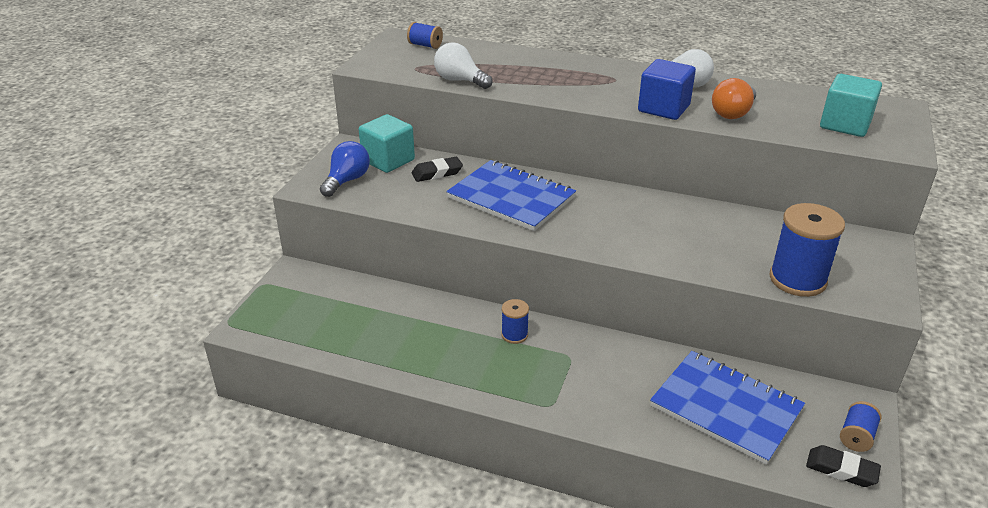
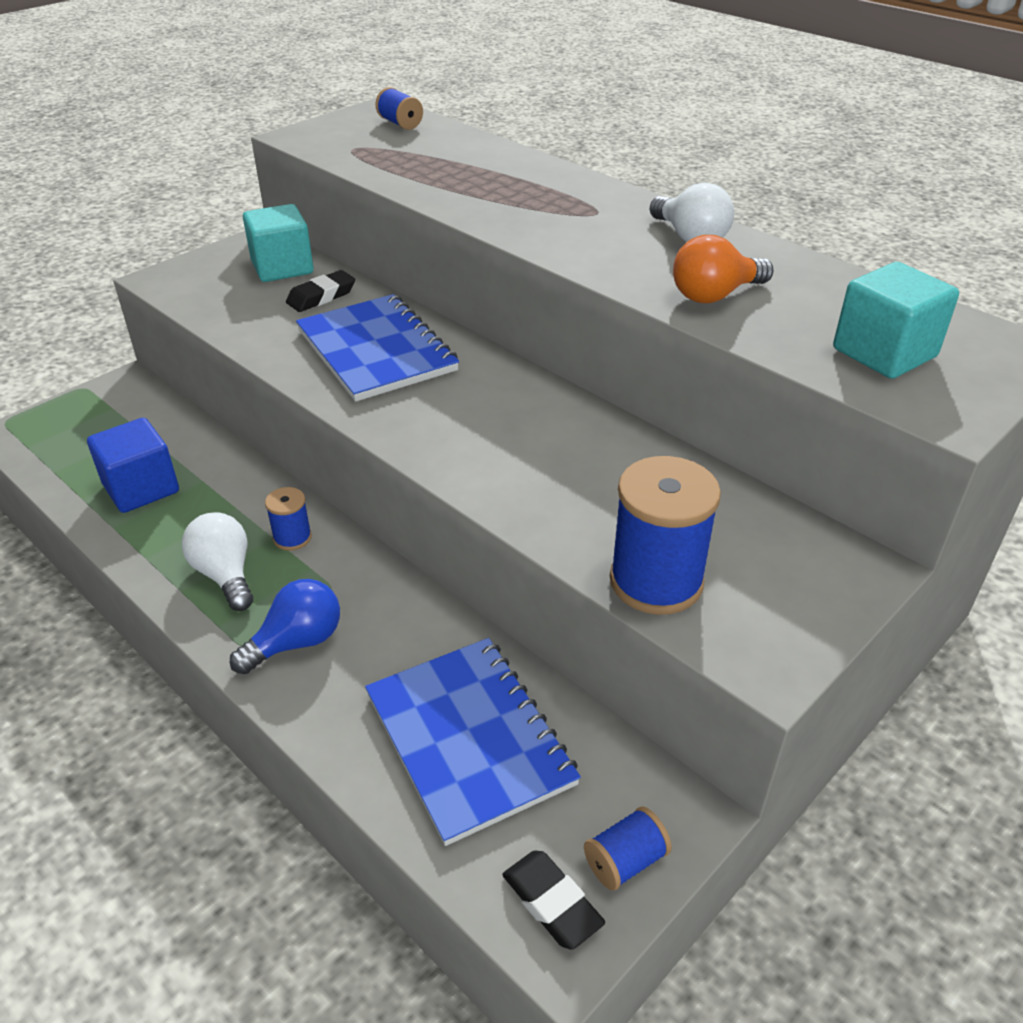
camera: 25 degrees right, 5 degrees up
blue light bulb [320,141,370,197] -> blue light bulb moved to [230,579,340,674]
black eraser [411,157,463,182] -> black eraser turned 45 degrees counterclockwise [286,270,355,312]
white light bulb [434,42,492,89] -> white light bulb moved to [182,512,253,611]
blue cube [638,59,696,120] -> blue cube moved to [87,418,179,513]

